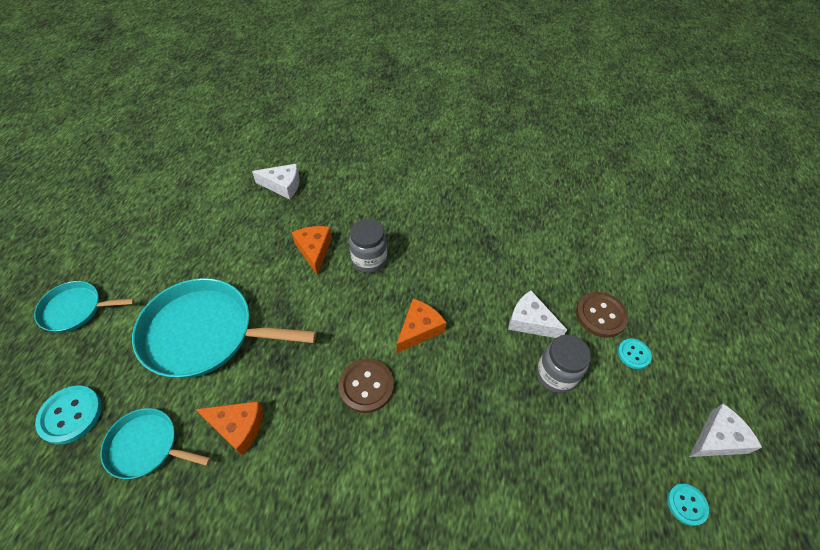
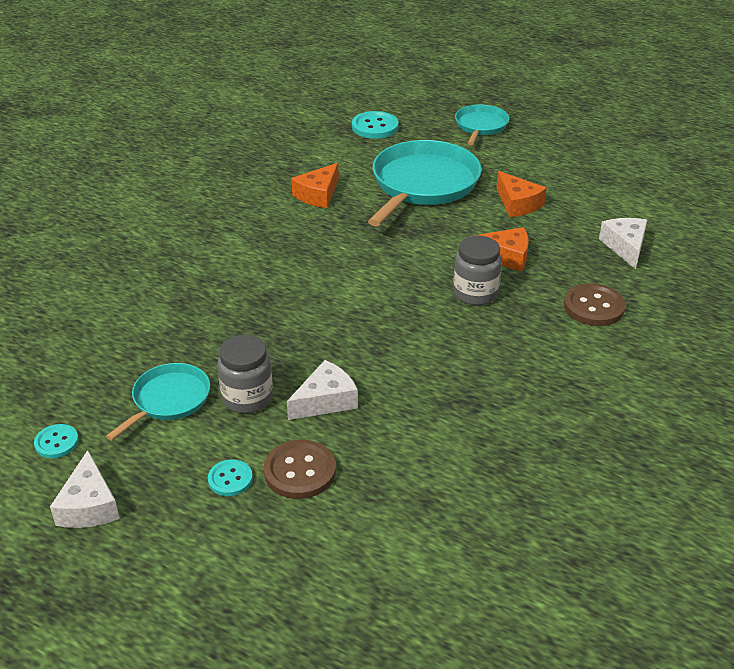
camera: 110 degrees right, 15 degrees down
turquoise pan [100,408,211,479] -> turquoise pan moved to [106,363,210,441]
white cheese [252,164,300,199] -> white cheese turned 150 degrees clockwise [599,218,647,269]
brown button [338,358,394,413] -> brown button moved to [564,283,626,326]
orange cheese [397,298,446,353] -> orange cheese moved to [496,171,547,217]

